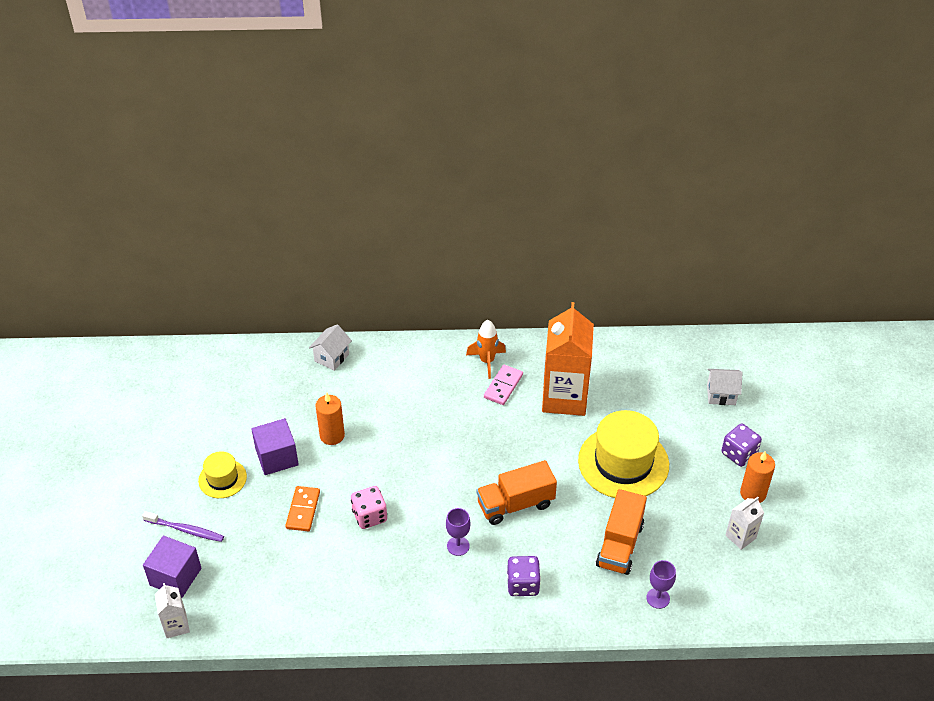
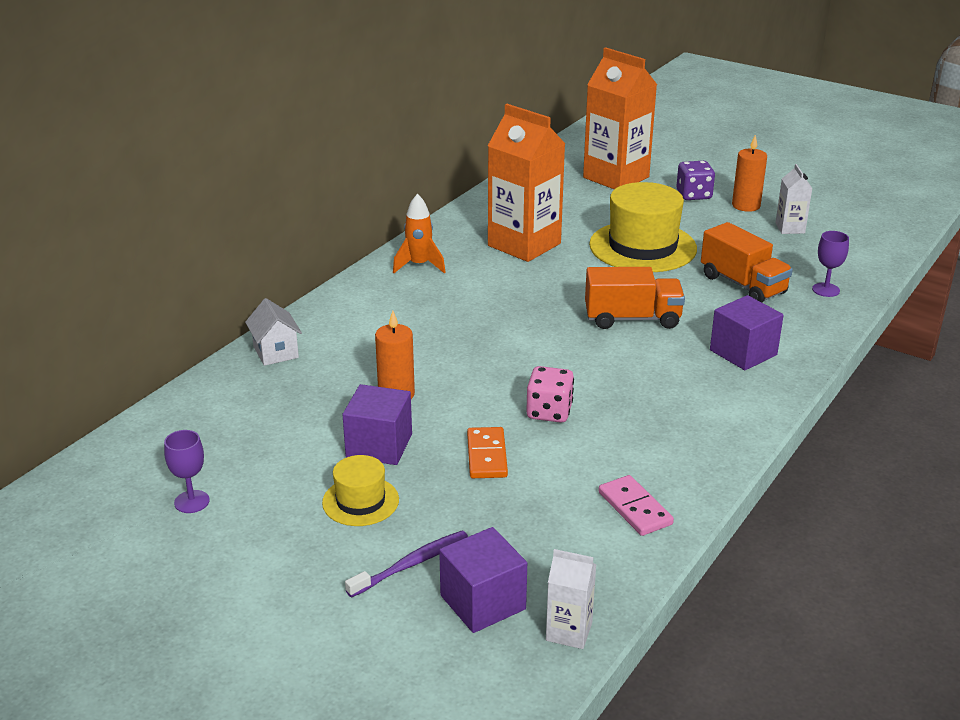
camera: 55 degrees left, 15 degrees down
orange domino [285,486,320,531] -> orange domino turned 45 degrees clockwise [467,427,508,478]
purple goblet [446,508,471,556] -> purple goblet moved to [164,430,210,513]
orange truck [477,460,557,525] -> orange truck turned 105 degrees counterclockwise [585,267,685,329]
pink domino [484,365,523,405] -> pink domino moved to [598,475,674,536]
purple dice [507,556,541,596] -> purple cube [710,295,784,370]
white house [707,369,743,405] -> orange carton [583,47,657,189]

